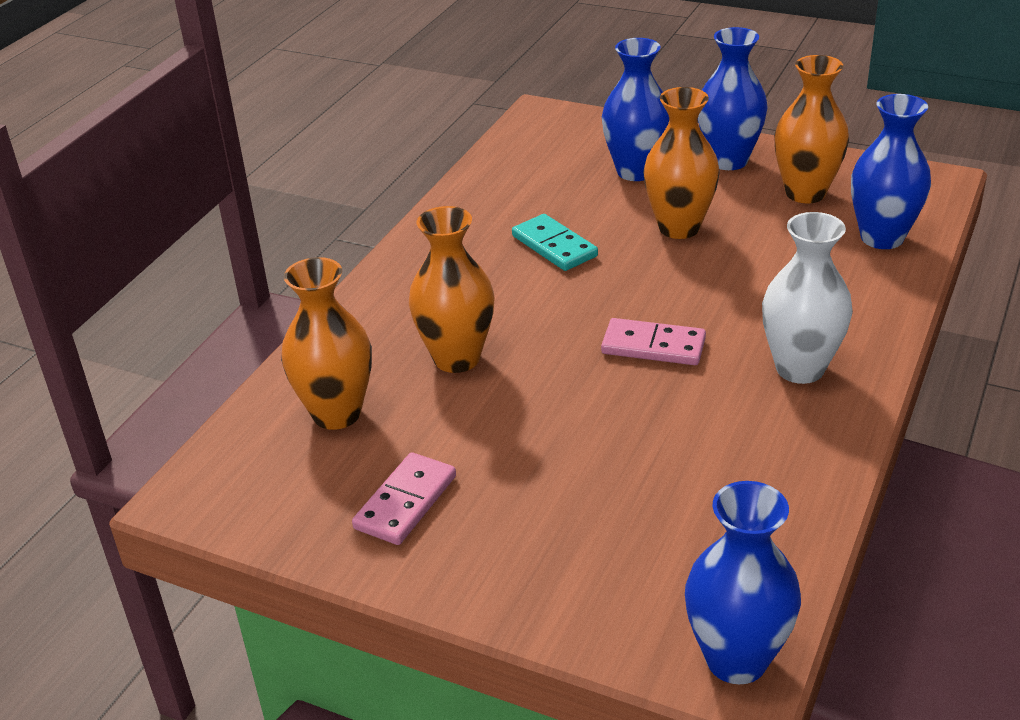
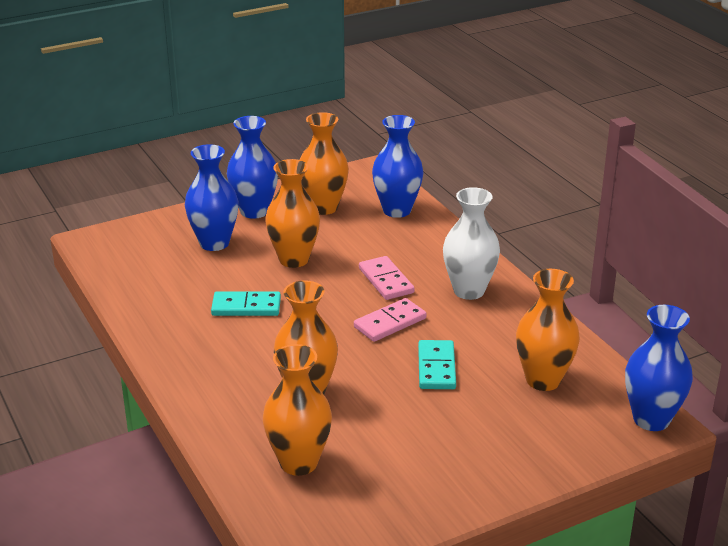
camera: 55 degrees left, 5 degrees down
pink domino [352,452,456,545] -> pink domino moved to [359,256,414,300]
none -> turquoise domino [418,340,456,389]
none -> orange vase [516,269,580,391]

